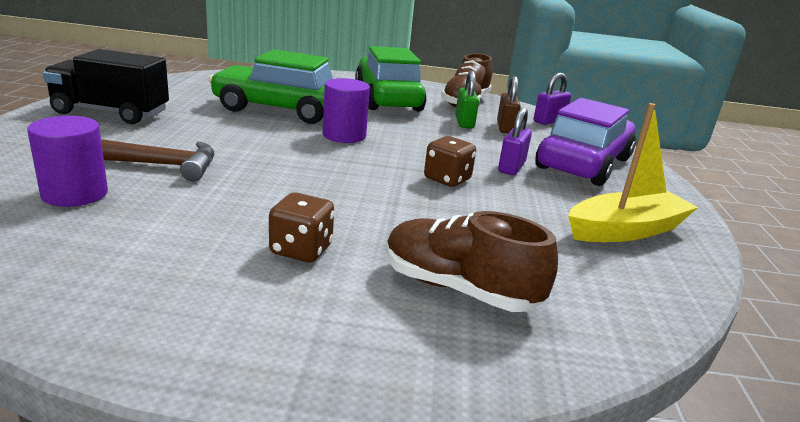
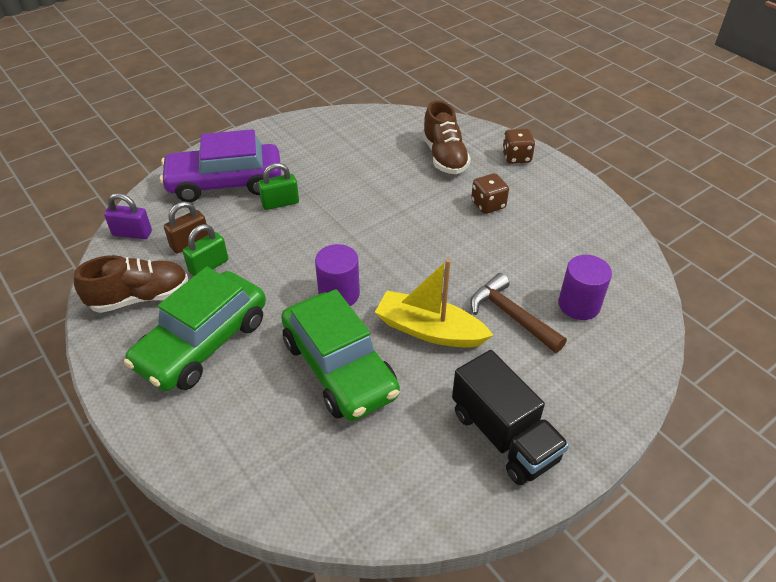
camera: 130 degrees left, 20 degrees up
brown dice [424,136,476,187] -> brown dice moved to [502,129,535,164]
purple padlock [498,107,532,175] -> green padlock [258,163,299,210]
yellow boat [568,103,698,242] -> yellow boat moved to [375,259,493,348]

